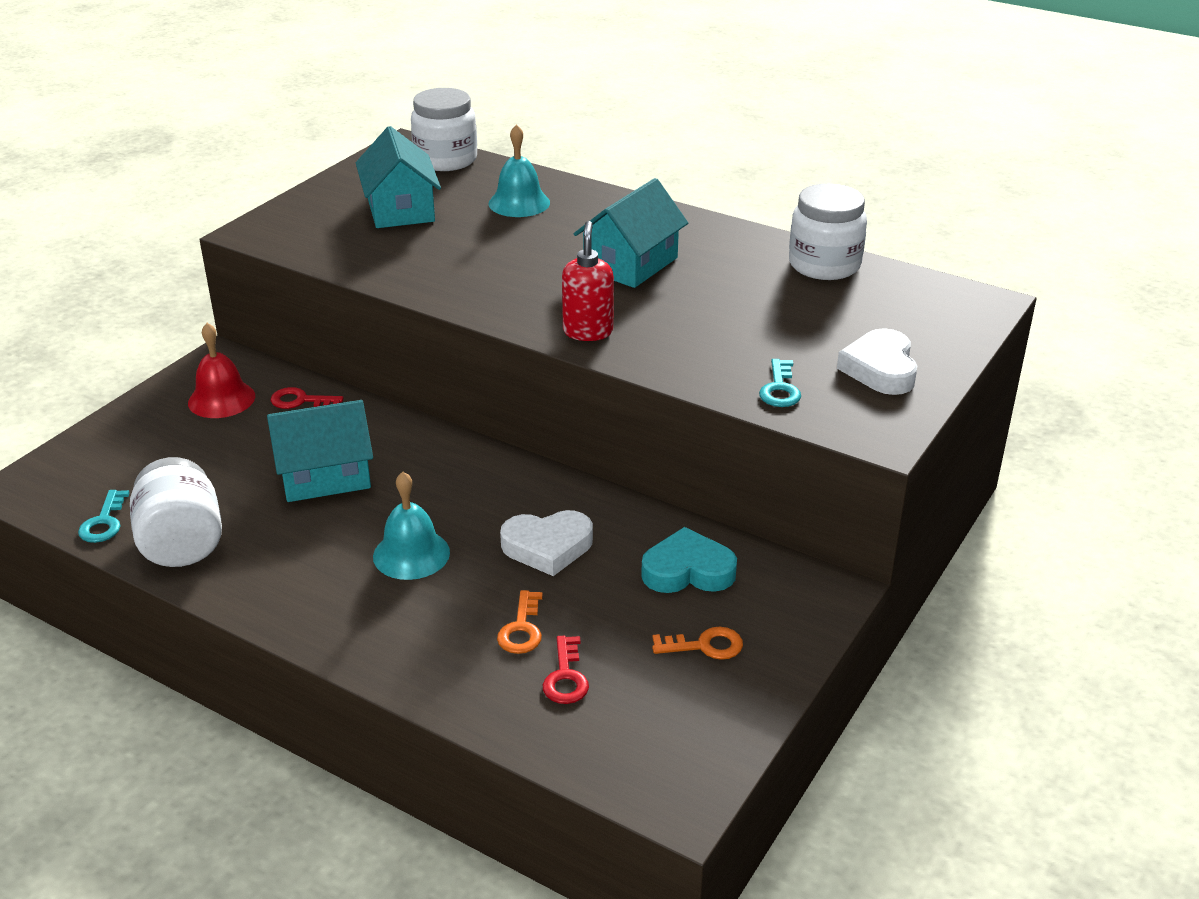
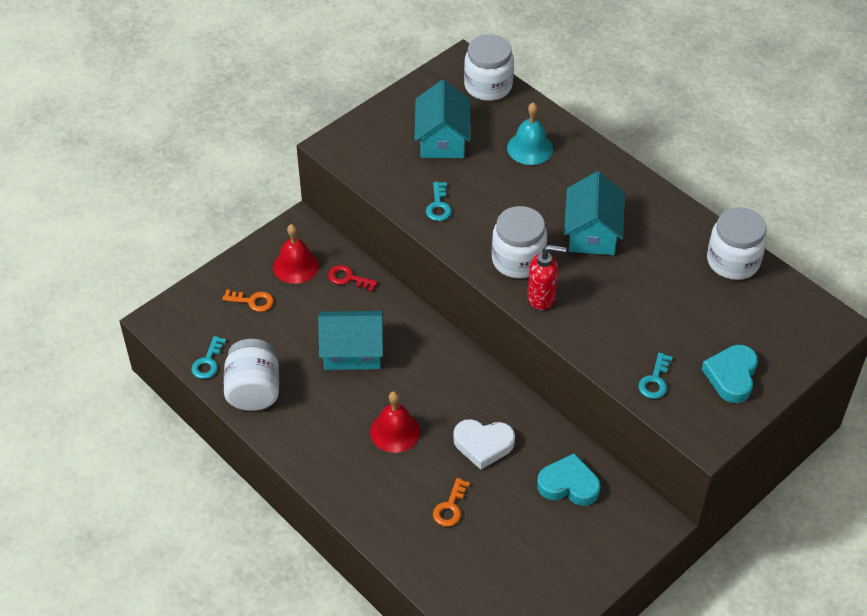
camera: 15 degrees right, 15 degrees up
turquoise bell [373,472,450,580] -> red bell [370,391,420,453]
red key [543,636,589,704] -> none
red soap dispenser [562,221,614,341] -> red soap dispenser turned 75 degrees clockwise [527,245,567,310]
turquoise house [574,178,688,288] -> turquoise house turned 45 degrees counterclockwise [564,171,625,255]
orange key [652,627,743,660] -> orange key moved to [222,289,274,312]
white heart [837,328,917,395] -> turquoise heart [702,345,758,403]
none -> turquoise key [426,182,452,221]
none -> white jar [492,206,547,279]

